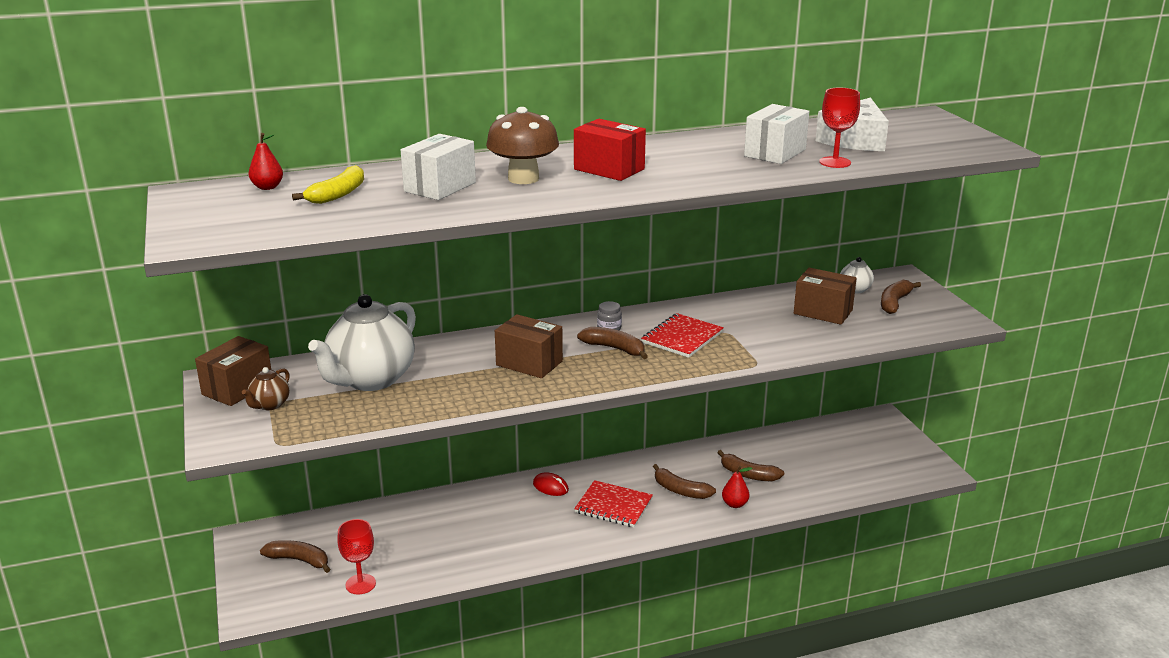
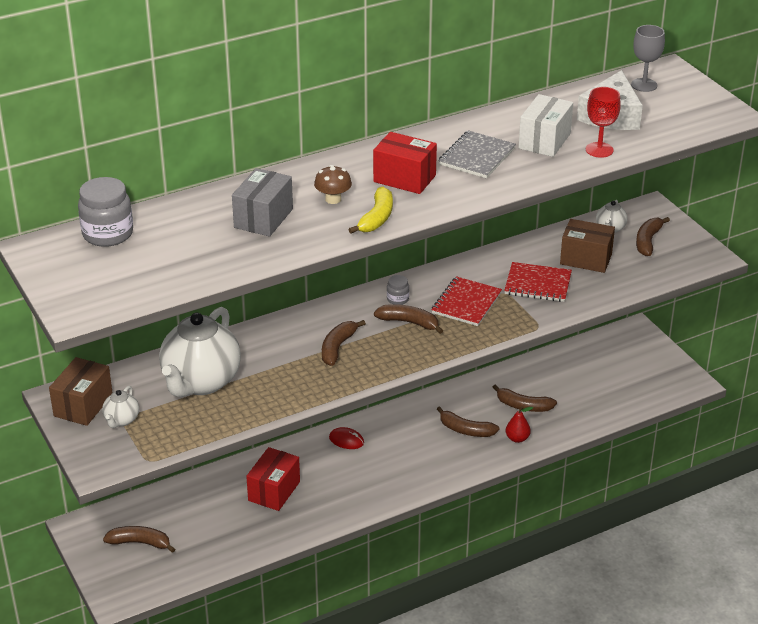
camera: 10 degrees left, 10 degrees up
brown teapot [242,367,290,410] -> white teapot [102,385,139,428]
red pear [249,133,283,190] -> grey jar [78,177,133,247]
yellow banana [292,165,364,204] -> yellow banana moved to [348,187,393,233]
red goblet [337,519,376,595] -> none
white box [401,134,476,200] -> grey box [232,168,293,237]
brown mushroom [486,107,559,184] -> brown mushroom [314,165,352,204], size x0.58
brown box [495,314,563,378] -> brown banana [322,320,366,366]
red notebook [574,480,653,527] -> red notebook moved to [504,262,572,302]
none -> red box [246,447,300,511]
none -> grey notebook [438,130,516,178]
none -> grey goblet [631,25,665,92]

